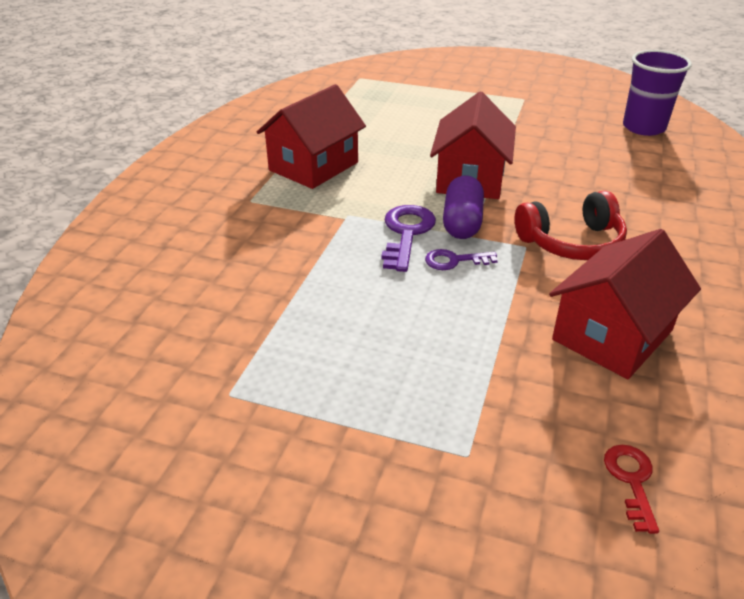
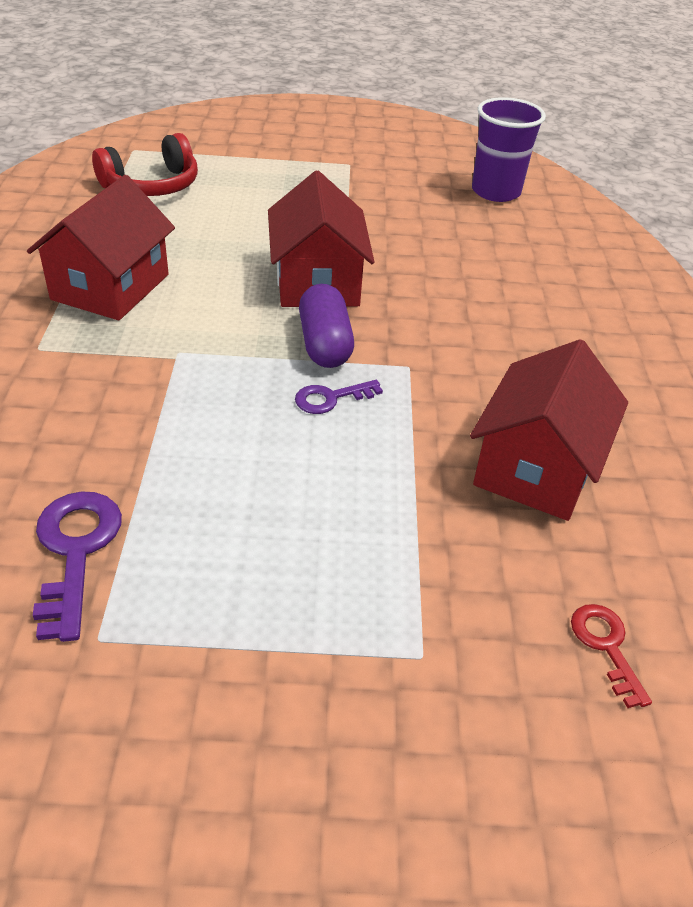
camera: 20 degrees left, 5 degrees up
purple key [381,205,436,272] -> purple key moved to [33,491,122,642]
red headphones [515,190,627,260] -> red headphones moved to [92,133,198,196]

